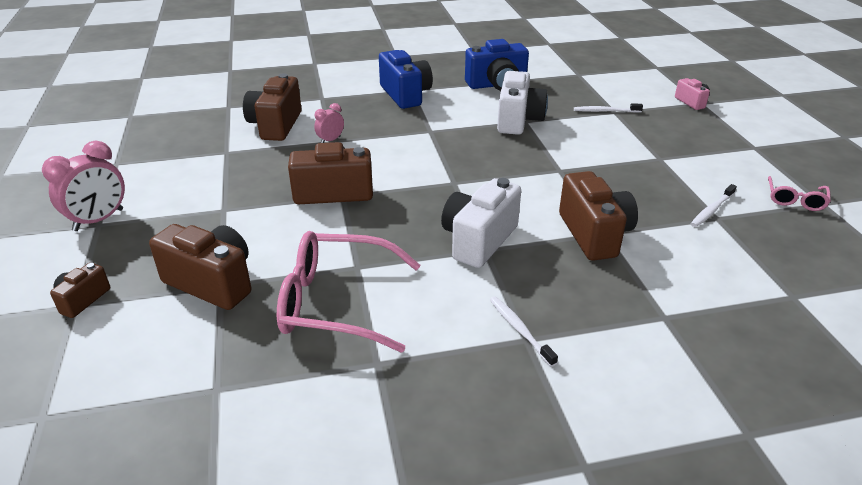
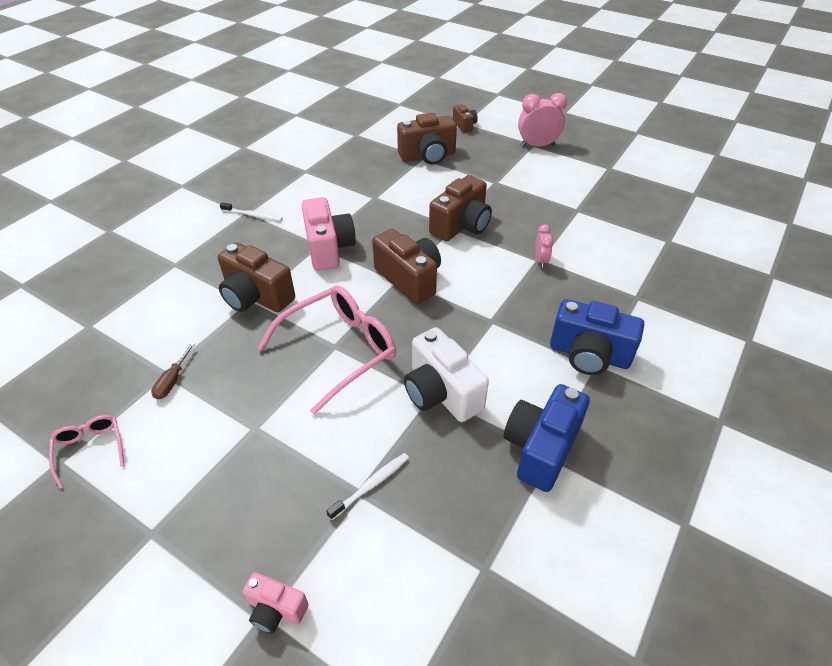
camera: 135 degrees right, 10 degrees up
pink clock [42,141,125,231] -> pink clock turned 90 degrees clockwise [518,93,567,147]
brown camera [243,73,302,141] -> brown camera moved to [372,229,441,304]
pink glasses [277,231,421,353] -> pink glasses moved to [258,285,396,415]
white camera [441,178,521,268] -> pink camera [302,197,356,271]
white toothbrush [691,184,737,227] -> brown screwdriver [151,343,195,400]

